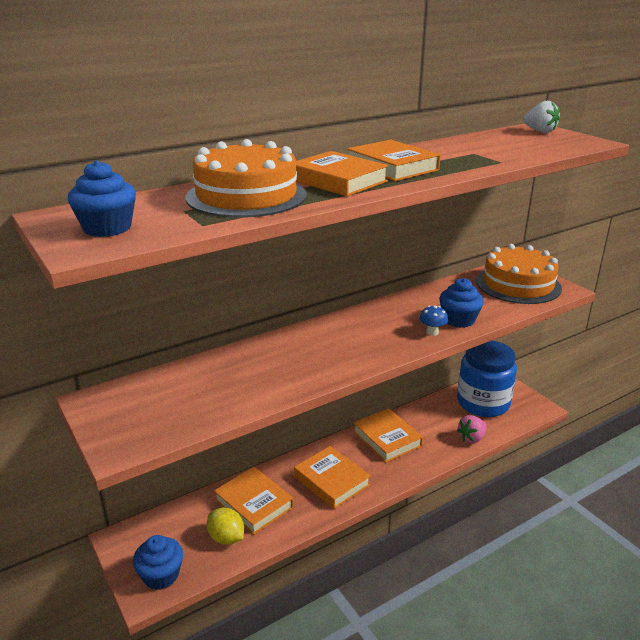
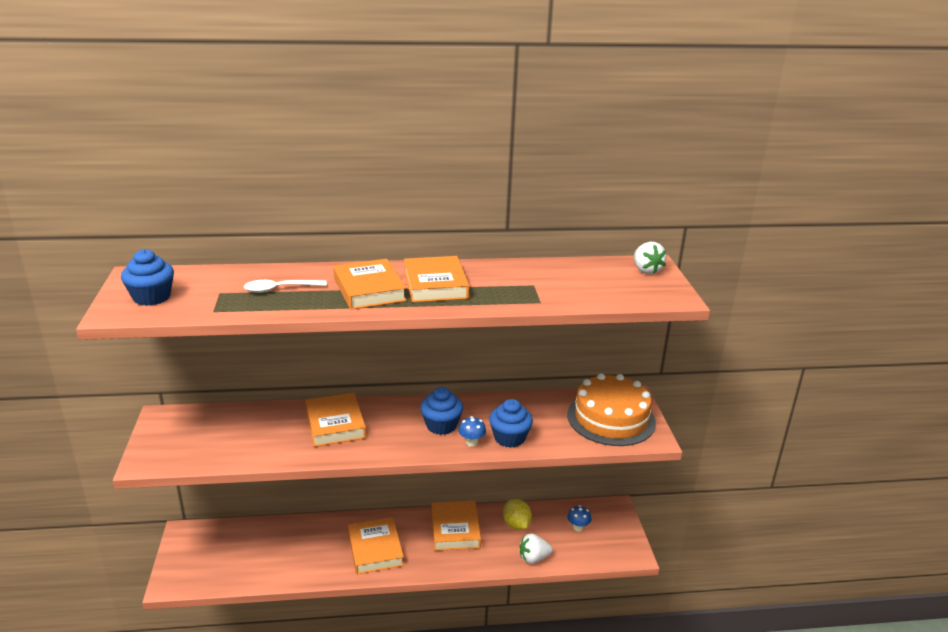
camera: 25 degrees right, 0 degrees up
blue cupcake [133,535,183,590] -> blue cupcake moved to [420,387,463,435]
orange cake [185,139,307,218] -> white spoon [244,280,327,293]
yellow lemon [207,508,244,545] -> yellow lemon moved to [503,499,532,530]
orange book [214,467,294,535] -> orange book moved to [305,393,366,447]
blue jar [457,341,517,417] -> blue mushroom [567,505,591,532]
pink strawberry [457,415,487,444] -> white strawberry [520,534,553,564]

